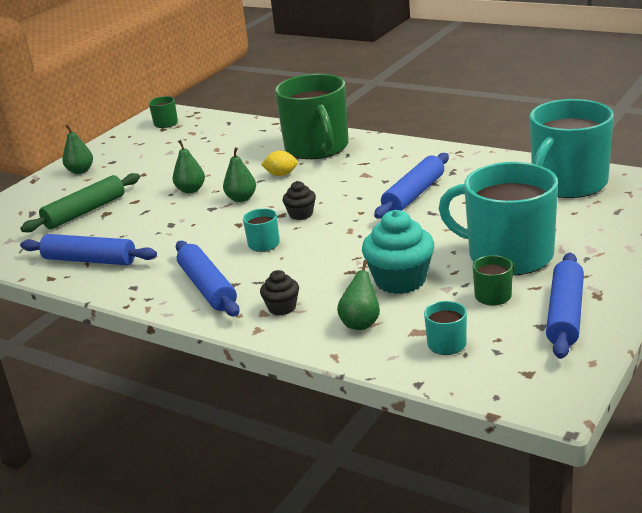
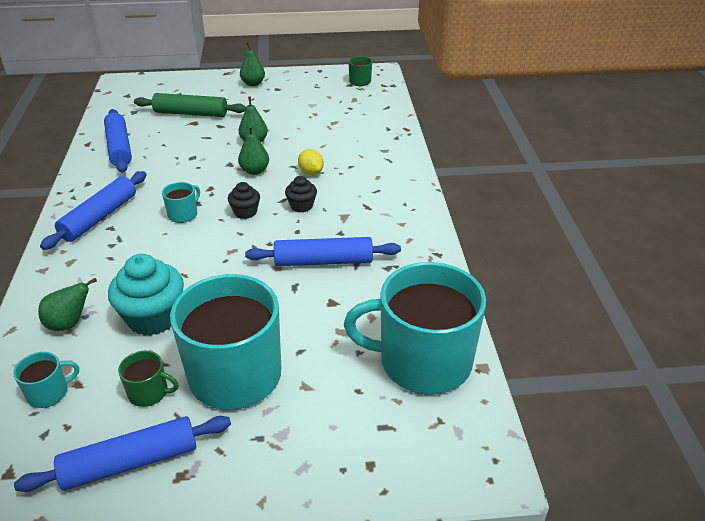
camera: 50 degrees right, 10 degrees up
black cupcake [260,270,299,316] -> black cupcake moved to [285,176,317,213]
green mug [275,74,349,159] -> none

